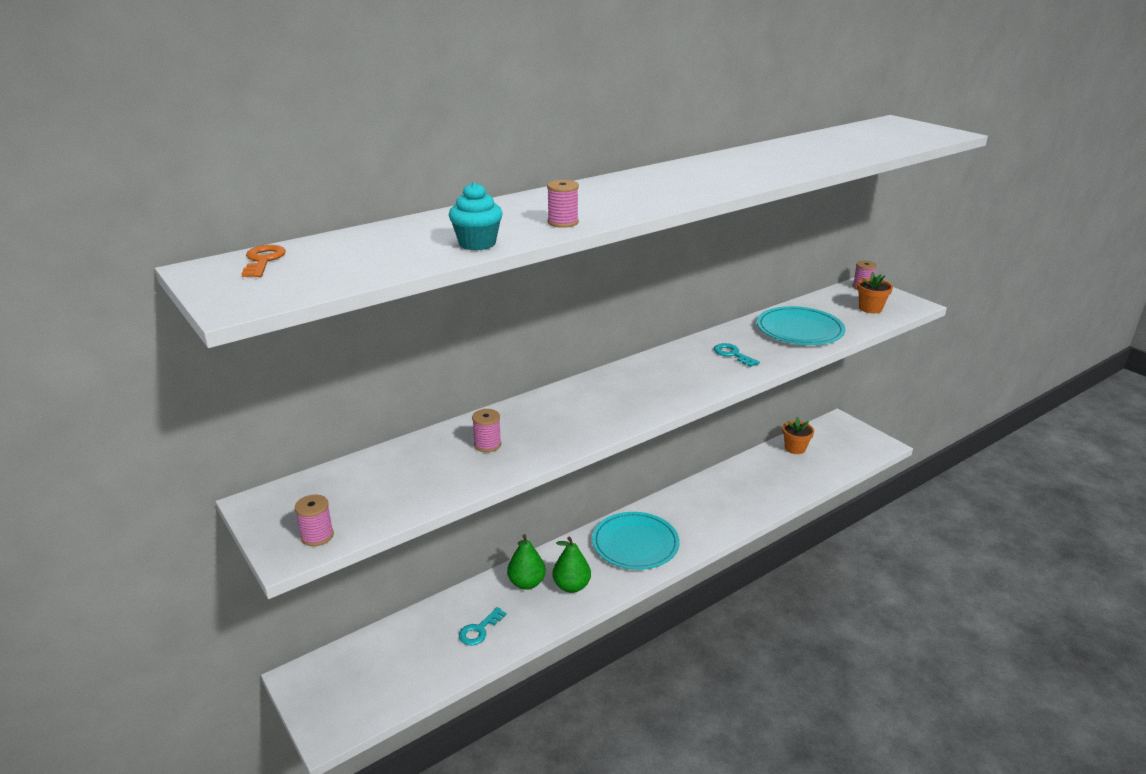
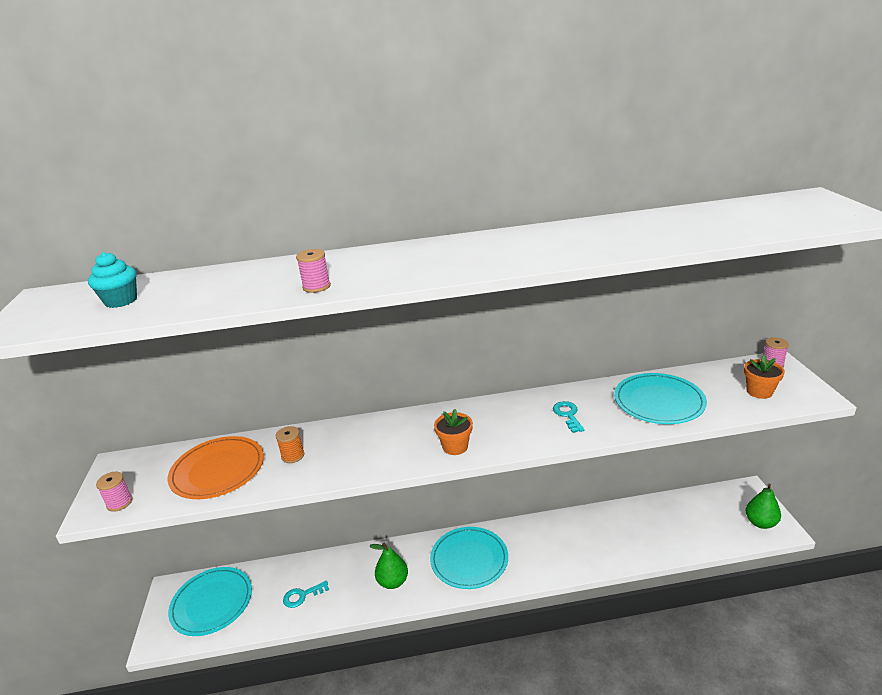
camera: 30 degrees right, 0 degrees up
orange key [242,245,286,277] -> none
turquoise cupcake [449,182,503,250] -> turquoise cupcake moved to [88,252,137,308]
pink spool [472,409,501,452] -> orange spool [276,426,304,463]
green pear [507,534,546,590] -> green pear moved to [745,483,781,529]
orange flower pot [782,417,814,454] -> orange flower pot moved to [434,409,473,455]
none -> orange plate [168,436,264,499]
none -> turquoise plate [168,567,252,636]

